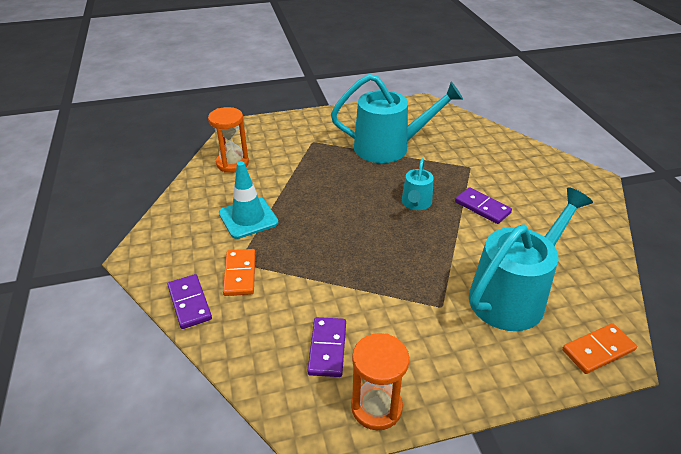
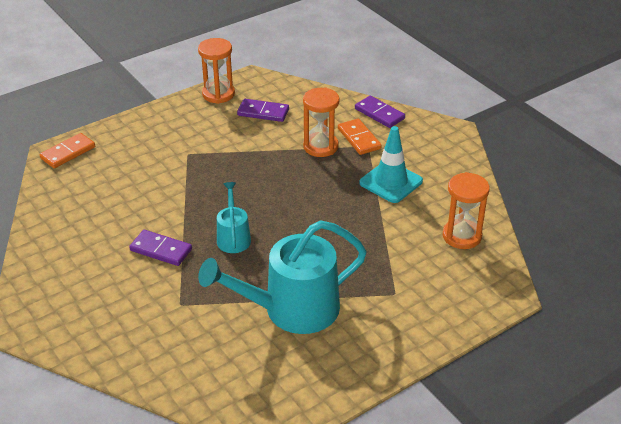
camera: 160 degrees right, 0 degrees up
purple domino [307,317,346,377] -> purple domino turned 60 degrees counterclockwise [237,99,289,122]
turquoise watering can [469,187,593,331] -> none
none -> orange hourglass [303,87,339,157]

